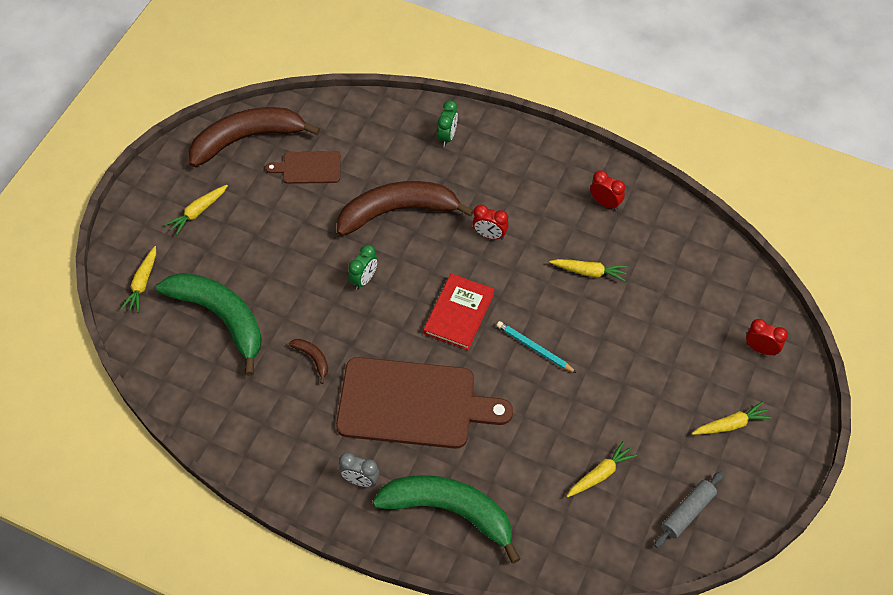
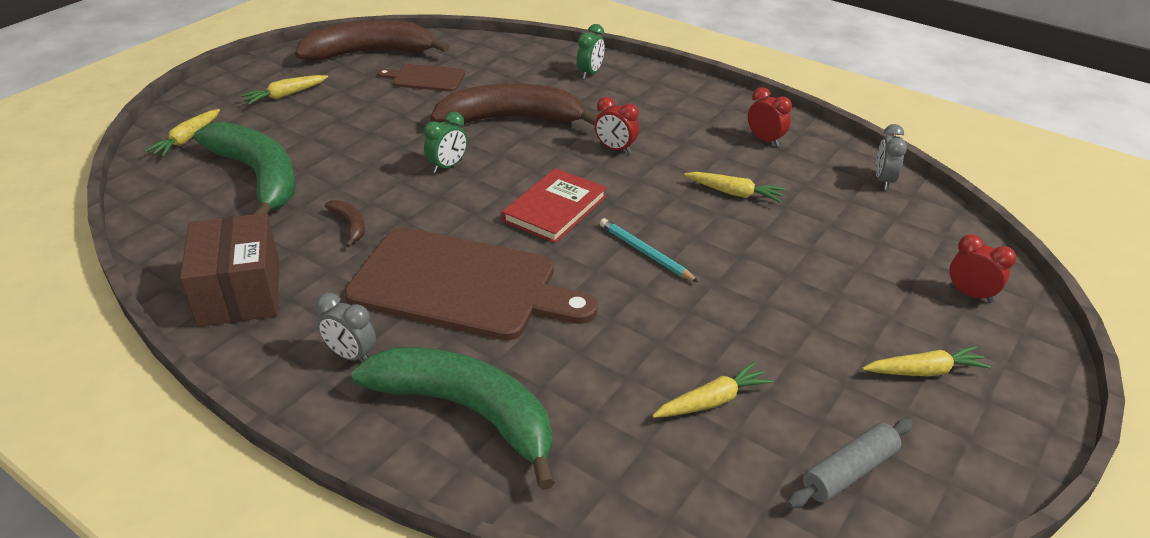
camera: 10 degrees right, 20 degrees down
none -> brown box [180,213,279,327]
none -> grey clock [876,124,907,190]

